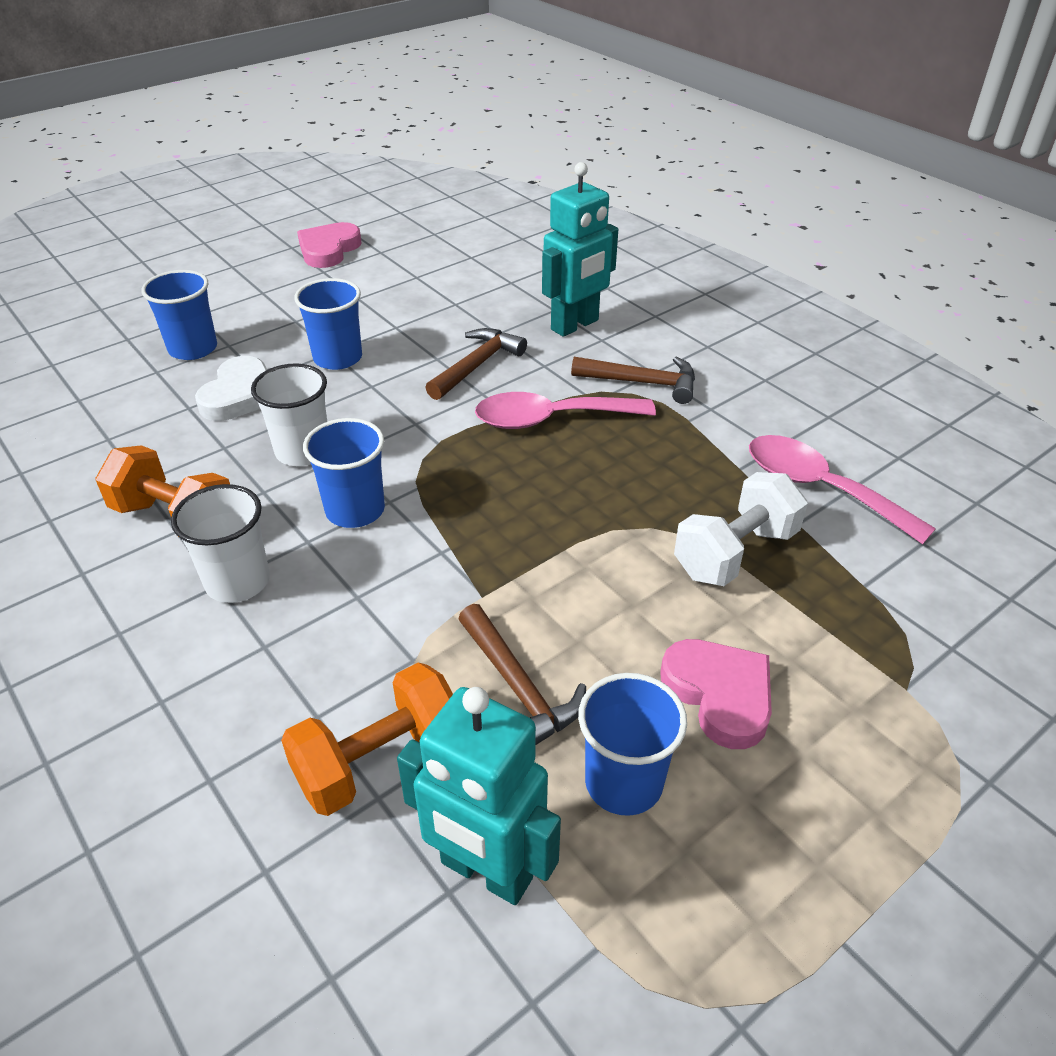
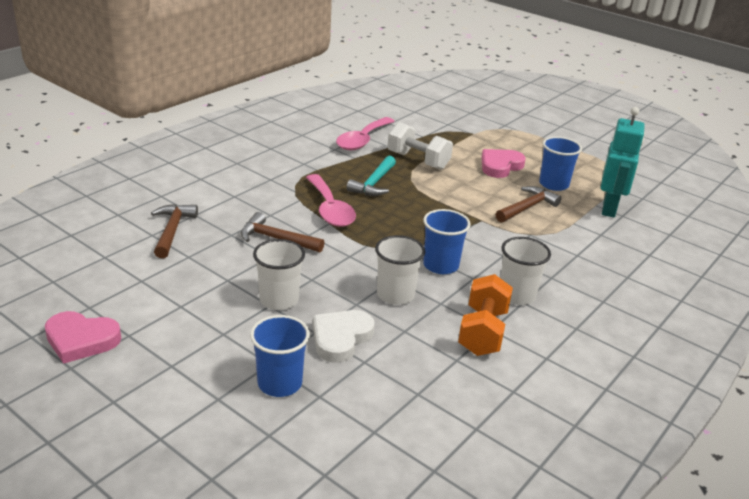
camera: 105 degrees left, 10 degrees down
white heart [195,356,267,421] -> white heart turned 60 degrees counterclockwise [313,310,375,363]
orange dumbbell [281,662,453,816] -> none
blue cup [294,278,362,370] -> white cup [253,239,305,310]
turquoise robot [542,162,618,337] -> none
brown hammer [571,357,695,404] -> brown hammer moved to [151,204,198,258]
none -> turquoise hammer [347,155,396,196]

